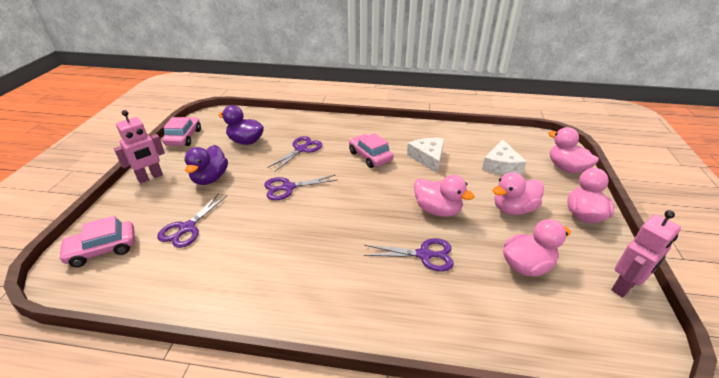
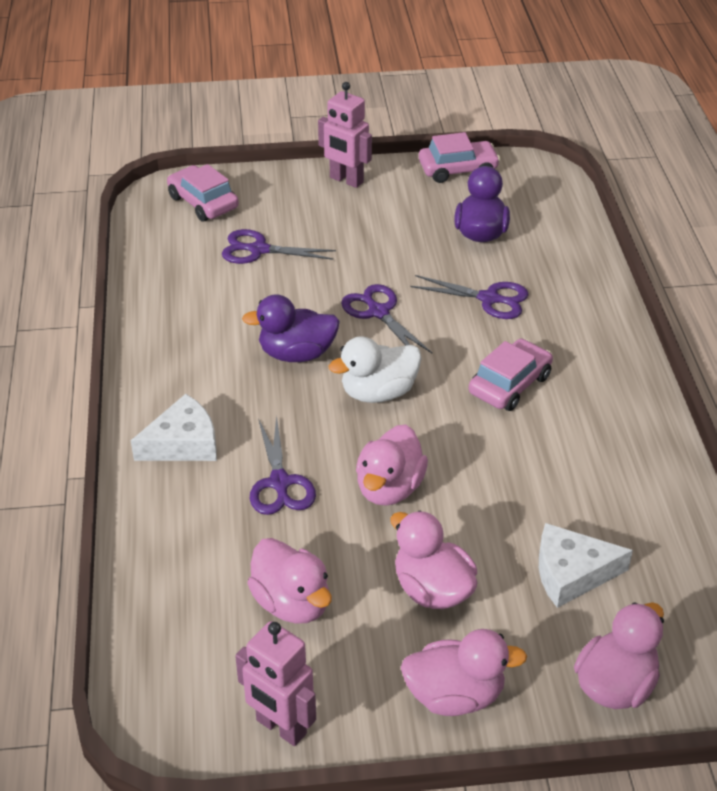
camera: 75 degrees right, 5 degrees up
purple duck [184,145,228,185] -> purple duck moved to [242,294,340,362]
white cheese [407,138,444,173] -> white cheese moved to [131,394,217,461]
none -> white duck [329,336,422,403]

